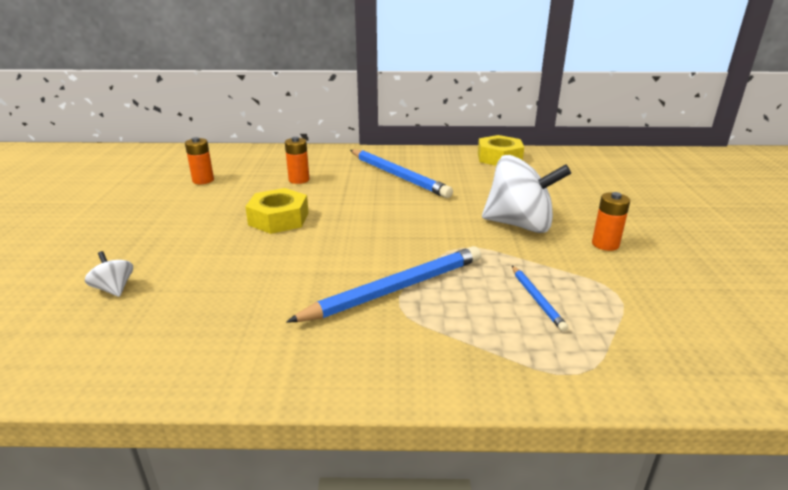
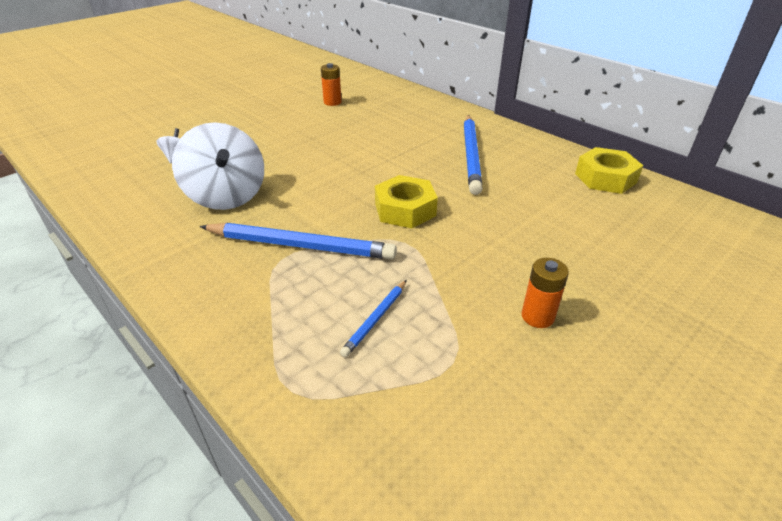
camera: 45 degrees right, 10 degrees up
yellow nut [245,188,309,234] -> yellow nut moved to [375,175,438,228]
orange battery [285,137,309,184] -> none
white spinning top [482,155,571,233] -> white spinning top moved to [172,122,264,210]

